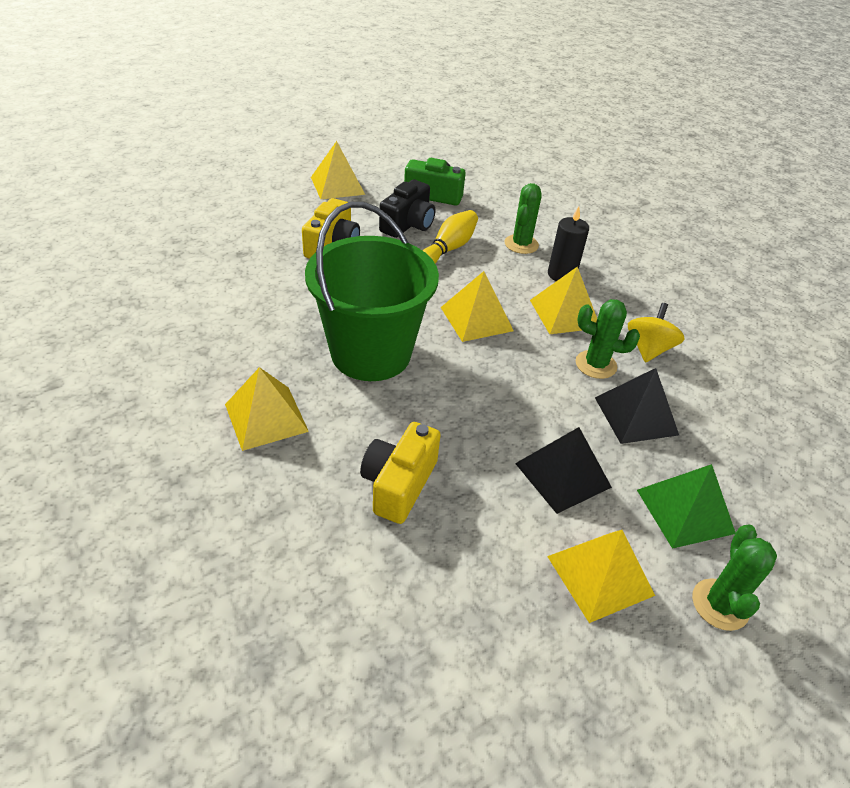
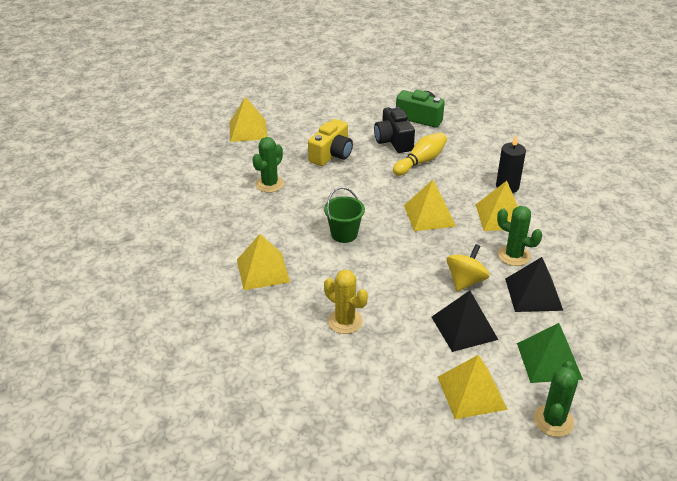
camera: 15 degrees right, 5 degrees down
green bucket [305,202,439,381] -> green bucket [324,187,365,243], size x0.45
yellow pyramid [311,141,365,200] -> yellow pyramid moved to [229,97,268,142]
yellow camera [360,422,441,524] -> yellow cactus [324,269,368,334]
black camera [379,179,435,238] -> black camera turned 120 degrees clockwise [374,105,415,153]
green cactus [505,183,542,254] -> green cactus moved to [252,137,284,193]
yellow spinning top [628,303,685,363] -> yellow spinning top moved to [446,244,490,292]

